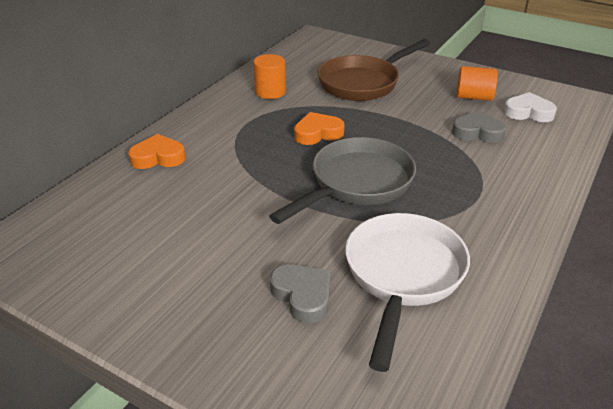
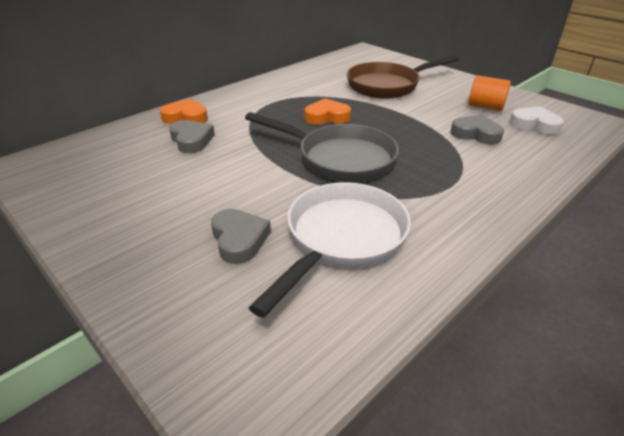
camera: 15 degrees right, 0 degrees up
orange cylinder [253,54,286,99] -> none
grey pan [269,137,416,224] -> grey pan turned 60 degrees clockwise [245,112,399,182]
none -> grey heart [169,120,215,153]

